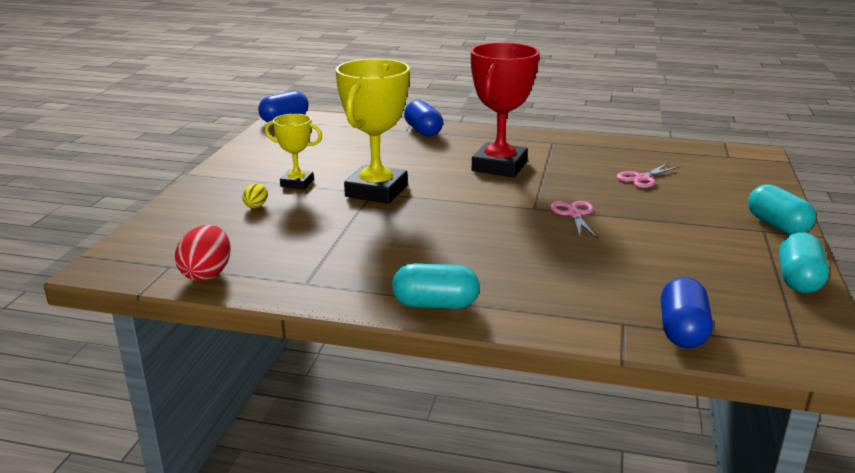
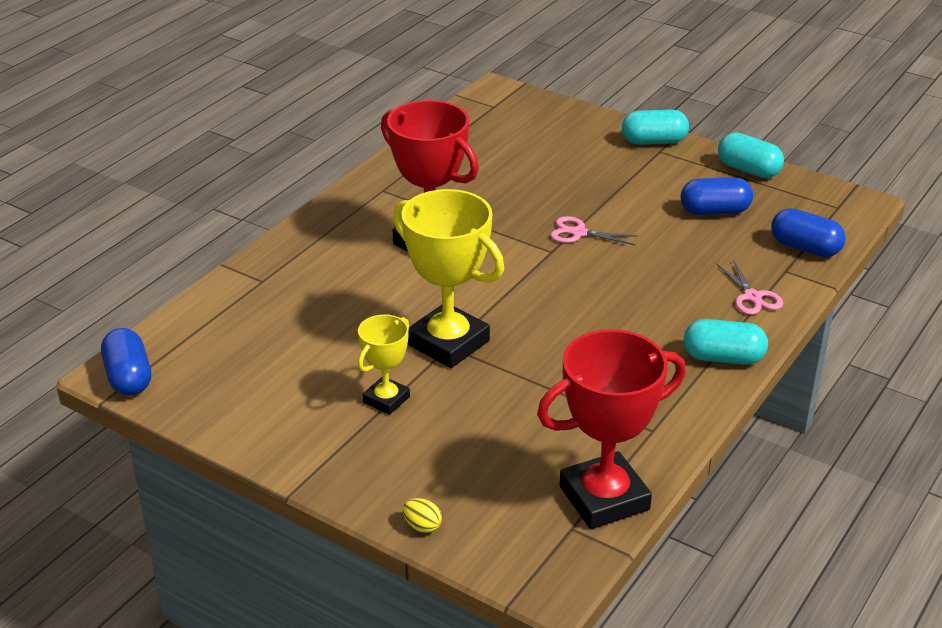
camera: 70 degrees left, 10 degrees up
red egg [175,225,230,281] -> red trophy [537,329,686,529]
yellow egg [242,183,267,208] -> yellow egg moved to [403,498,442,533]
turquoise capsule [392,263,480,309] -> turquoise capsule turned 75 degrees clockwise [684,319,768,365]
blue capsule [404,100,443,137] -> blue capsule moved to [681,177,753,215]
pink scissors [617,163,679,188] -> pink scissors moved to [716,259,783,315]

